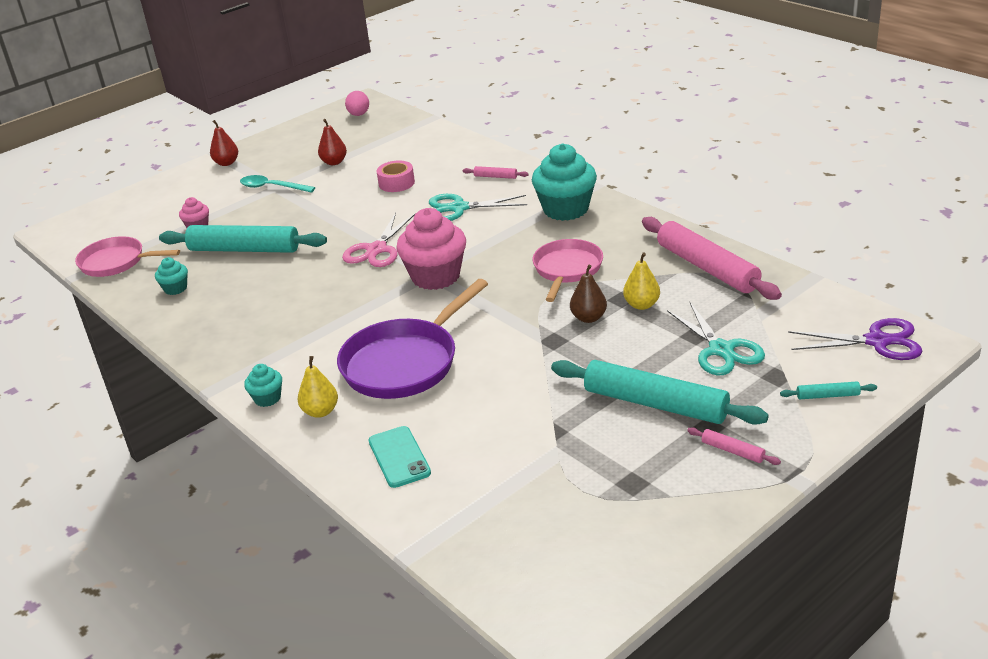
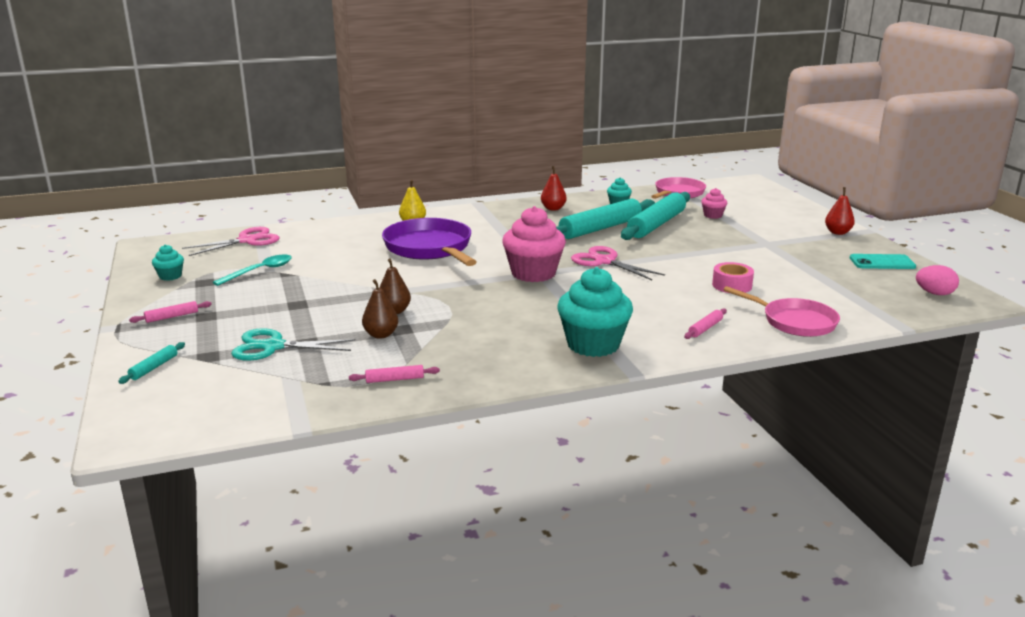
camera: 110 degrees right, 10 degrees down
turquoise spoon [240,175,315,193] -> turquoise spoon moved to [213,254,292,286]
turquoise cupcake [244,364,282,407] -> turquoise cupcake moved to [152,245,184,281]
red pear [318,119,347,165] -> red pear moved to [541,166,567,211]
turquoise phone [369,426,431,488] -> turquoise phone moved to [850,254,916,269]
turquoise scissors [429,194,527,221] -> none
pink pan [532,239,603,302] -> pink pan moved to [723,286,840,337]
turquoise rolling pin [551,360,769,425] -> turquoise rolling pin moved to [556,199,655,239]
yellow pear [623,252,660,310] -> brown pear [362,279,398,338]
pink rolling pin [642,217,782,300] -> pink rolling pin [349,365,440,383], size x0.42
purple scissors [788,318,922,360] -> none
none -> pink scissors [182,227,280,256]

